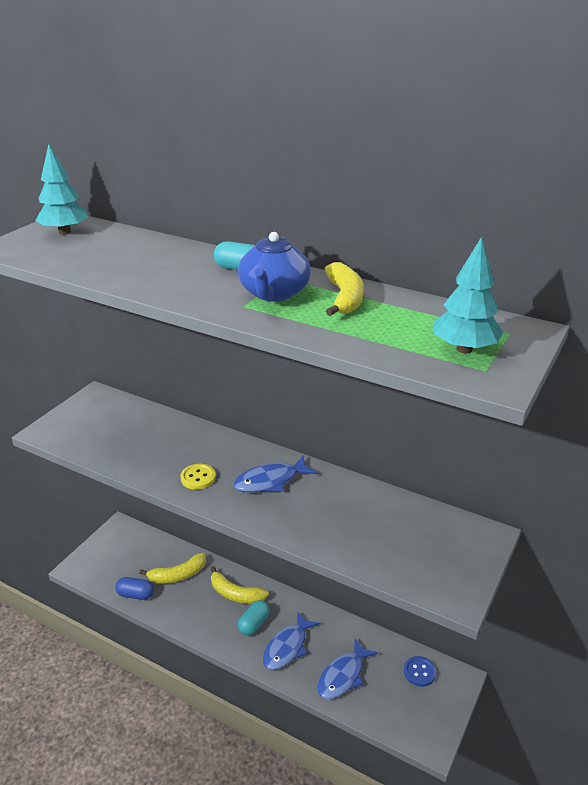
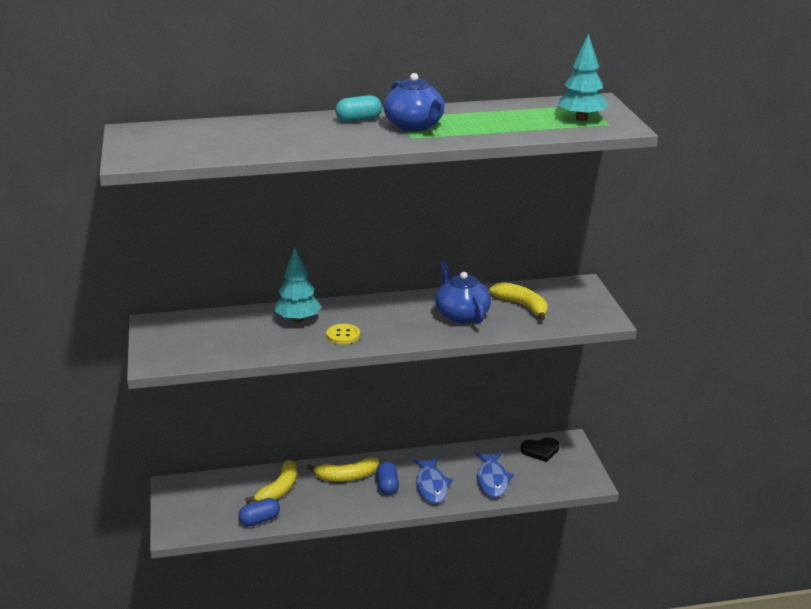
camera: 40 degrees left, 5 degrees down
turquoise tree [35,144,88,235] -> turquoise tree moved to [275,248,321,323]
blue fish [234,456,317,492] -> none
turquoise capsule [238,600,270,635] -> blue capsule [376,462,399,495]
yellow banana [325,262,364,316] -> yellow banana moved to [489,282,548,321]
blue button [404,656,436,687] -> black heart [520,438,560,462]
none -> blue teapot [435,261,491,324]

